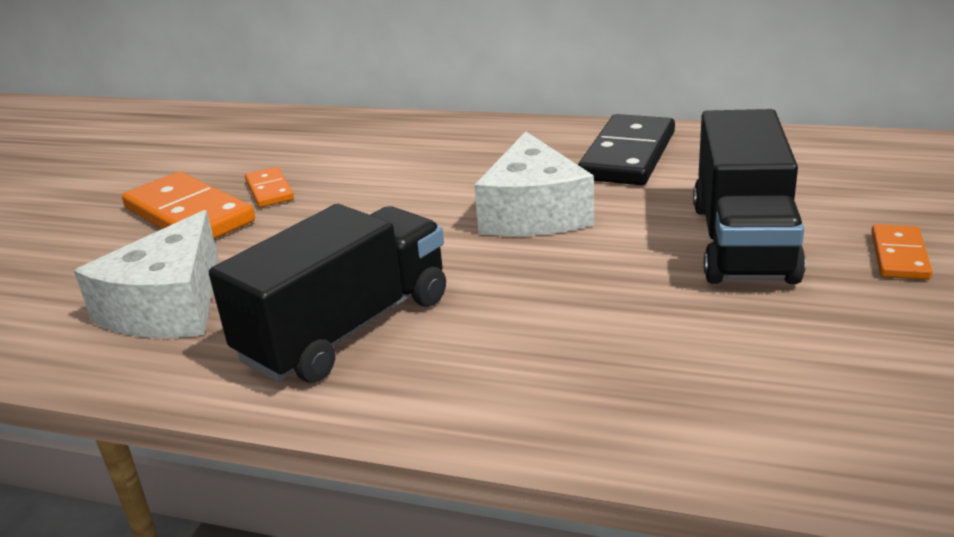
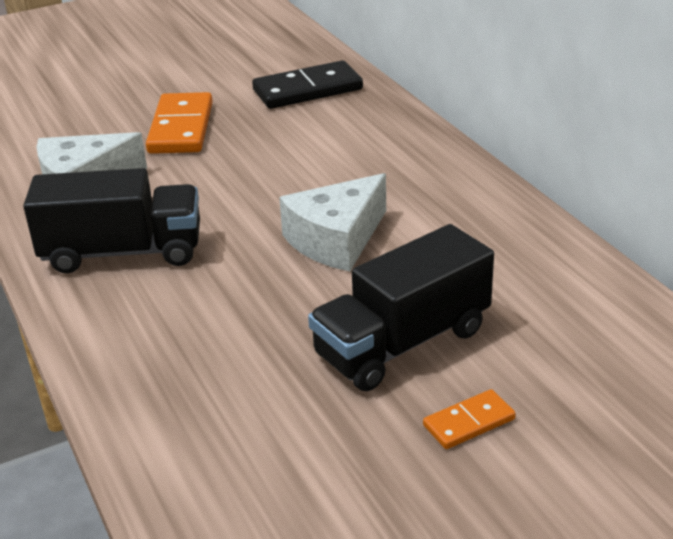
camera: 45 degrees right, 5 degrees up
orange domino [245,167,294,207] -> none
black domino [578,114,675,185] -> black domino moved to [252,61,363,109]

